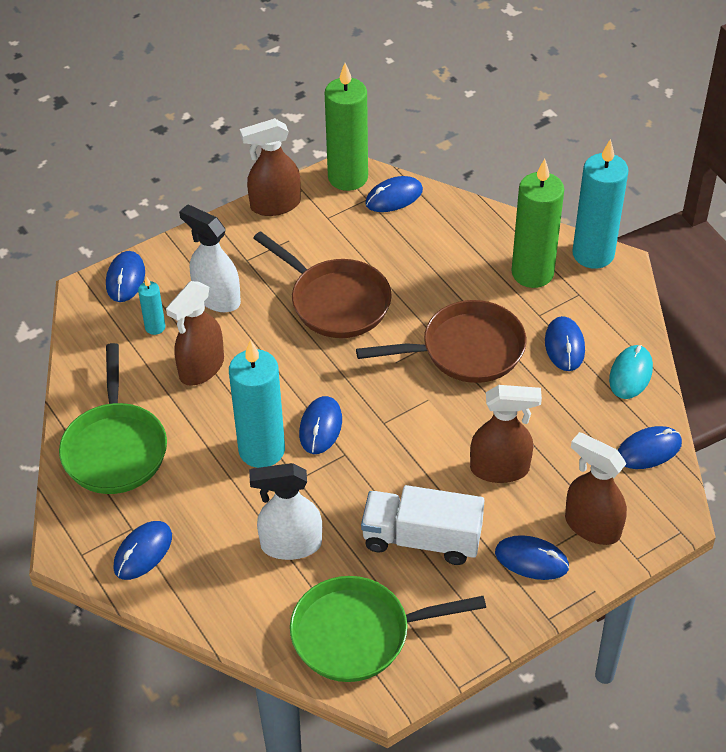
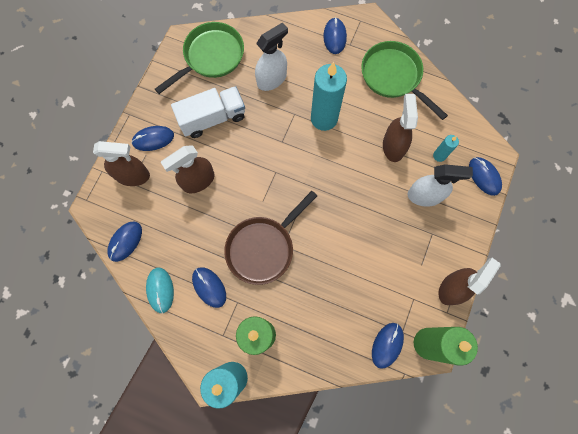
camera: 145 degrees right, 25 degrees up
brown pan [253,231,392,338] -> none
blue mouse [299,396,342,454] -> none

